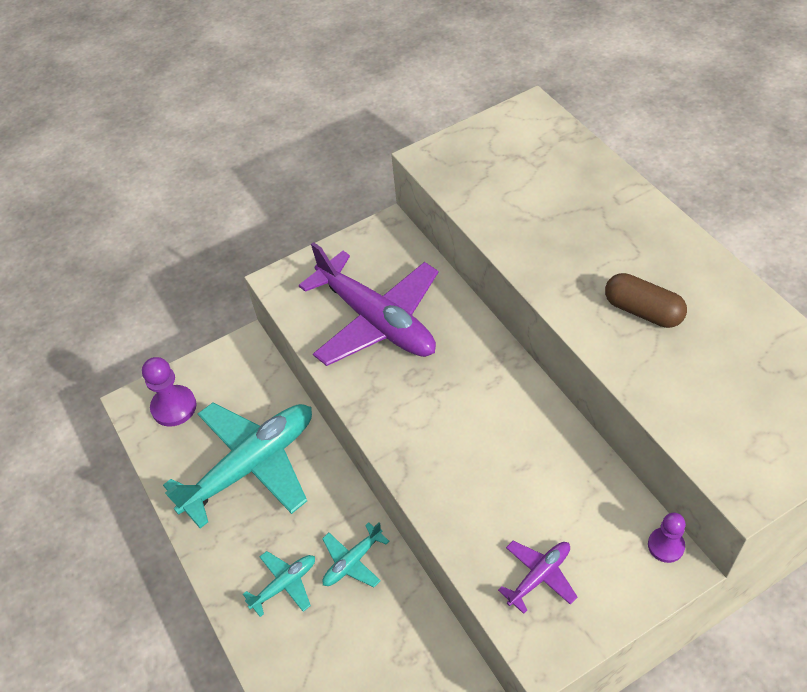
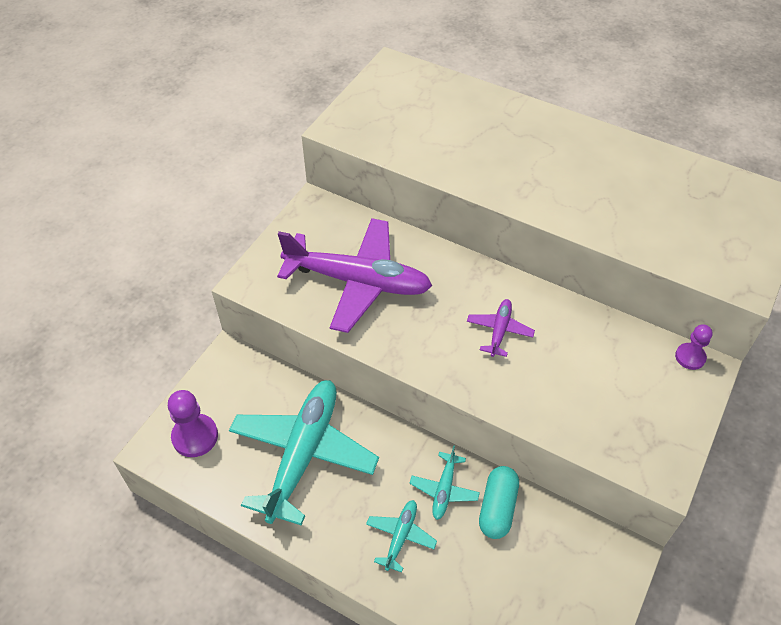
camera: 35 degrees left, 0 degrees up
purple plane [498,541,577,614] -> purple plane moved to [467,299,535,357]
brown capsule [605,273,687,328] -> none
none -> turquoise capsule [479,466,519,539]

